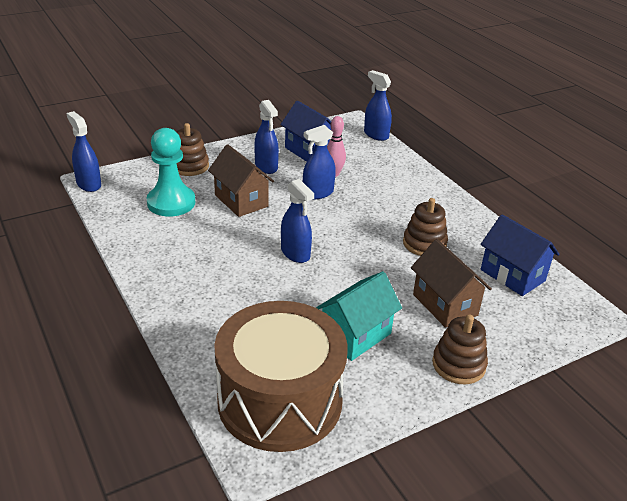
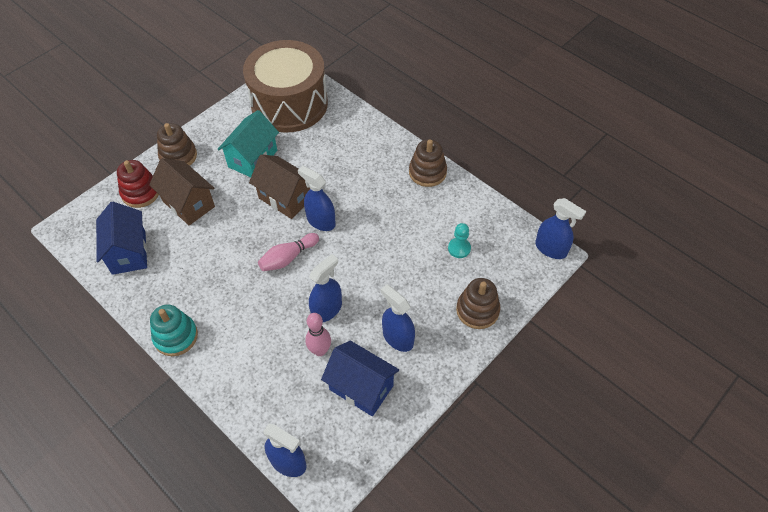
camera: 165 degrees right, 20 degrees up
turquoise pawn [147,128,195,217] -> turquoise pawn [448,223,471,258], size x0.49
brown house [208,144,274,217] -> brown house moved to [249,154,310,219]
brown stacking toy [403,198,448,256] -> brown stacking toy moved to [409,139,447,187]
blue house [480,214,560,296] -> blue house turned 45 degrees clockwise [96,202,147,275]
none -> red stacking toy [117,160,159,208]
none -> turquoise stacking toy [150,305,198,356]
none -> pink bowling pin [258,233,319,271]

